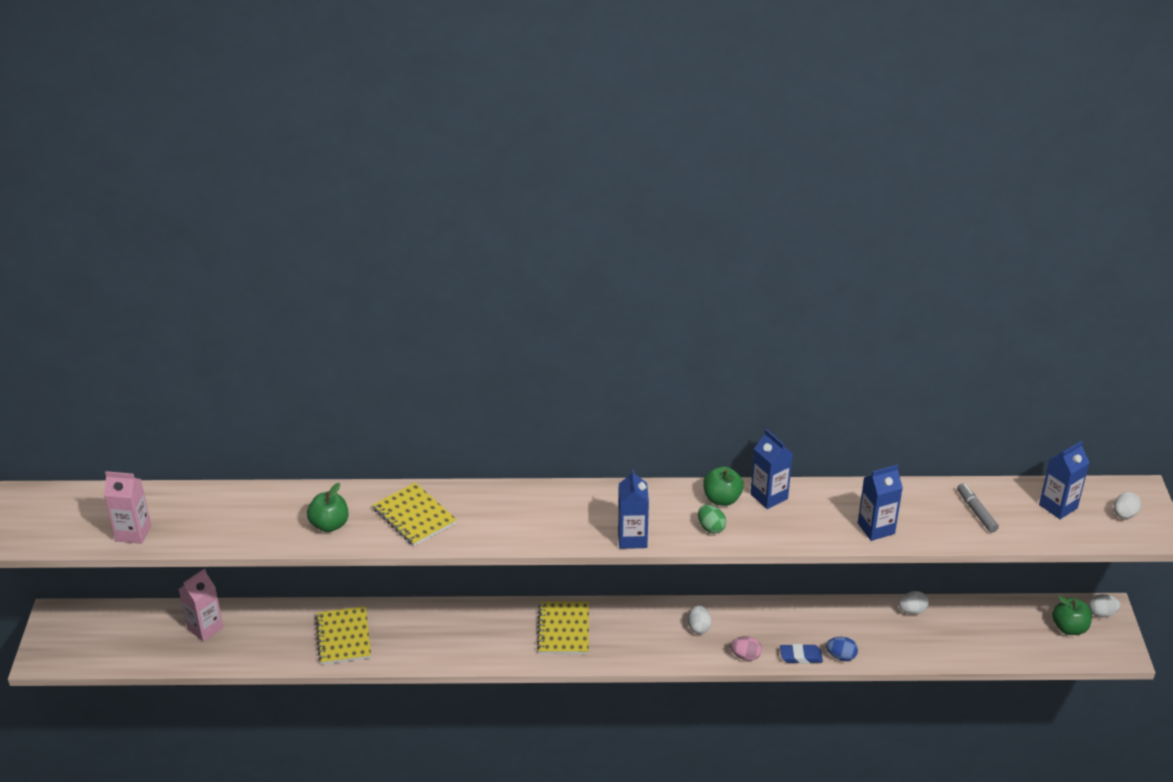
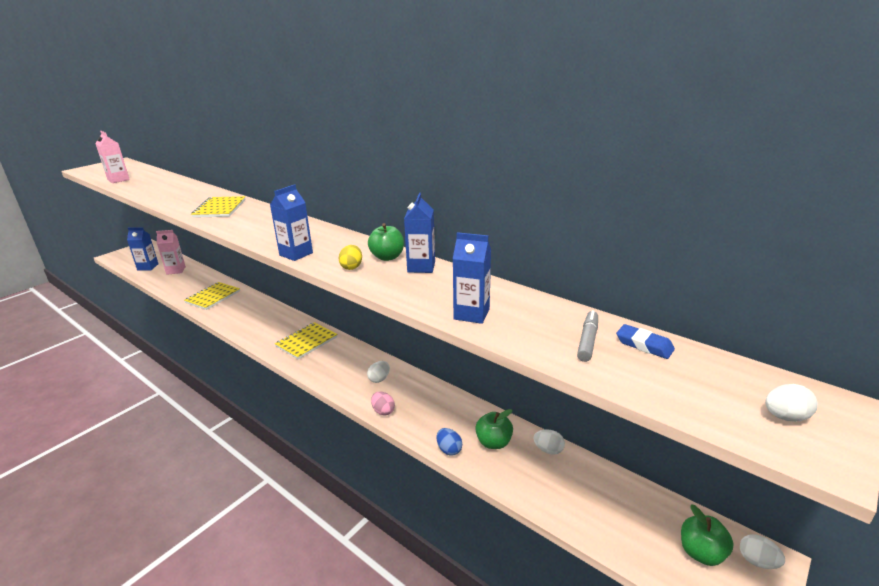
camera: 40 degrees right, 10 degrees down
green apple [307,483,349,532] -> green apple moved to [475,409,513,449]
green egg [698,505,726,534] -> yellow egg [339,245,362,270]
blue eraser [780,644,823,664] -> blue eraser moved to [616,324,675,359]
blue carton [1039,441,1090,519] -> blue carton moved to [127,227,158,270]

